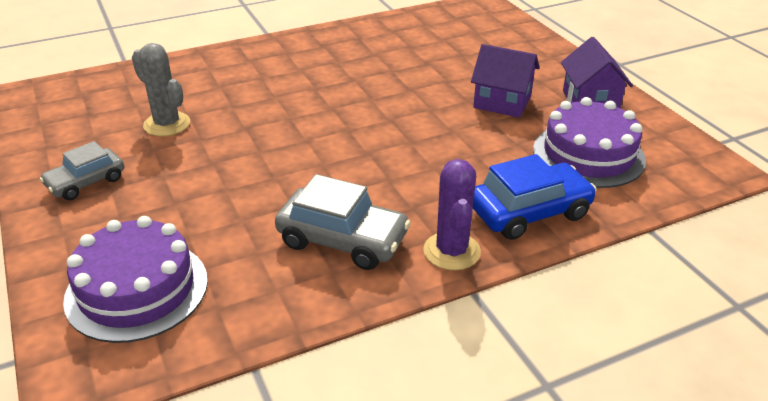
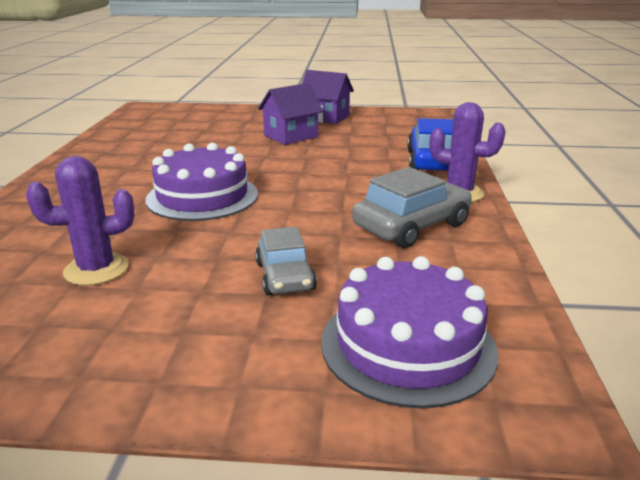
camera: 60 degrees left, 10 degrees down
grey car [40,141,124,200] -> grey car moved to [255,227,317,295]
grey cactus [132,43,190,136] -> purple cactus [26,156,134,286]
purple cake [533,97,646,188] -> purple cake moved to [145,143,258,221]

